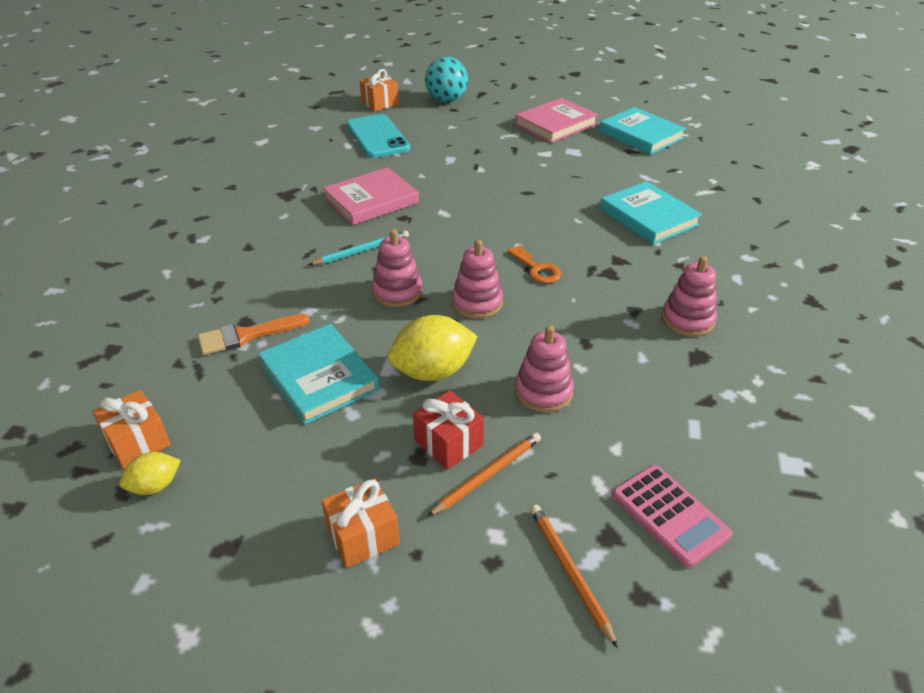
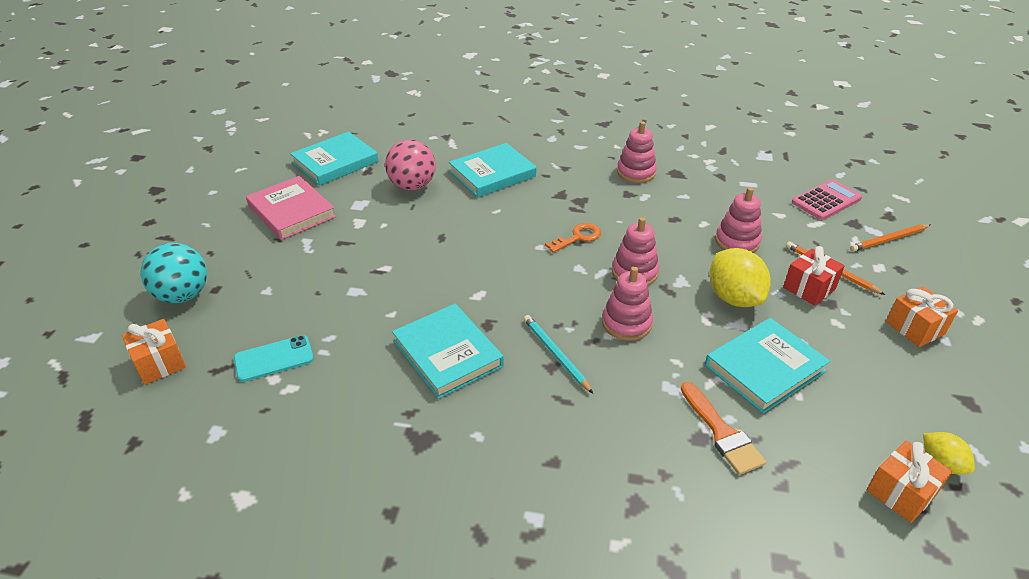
camera: 90 degrees left, 0 degrees up
pink book [323,167,419,225] -> turquoise book [392,304,504,399]
turquoise phone [347,114,410,158] -> turquoise phone [234,335,314,382], size x0.64
none -> pink ball [385,139,436,190]

